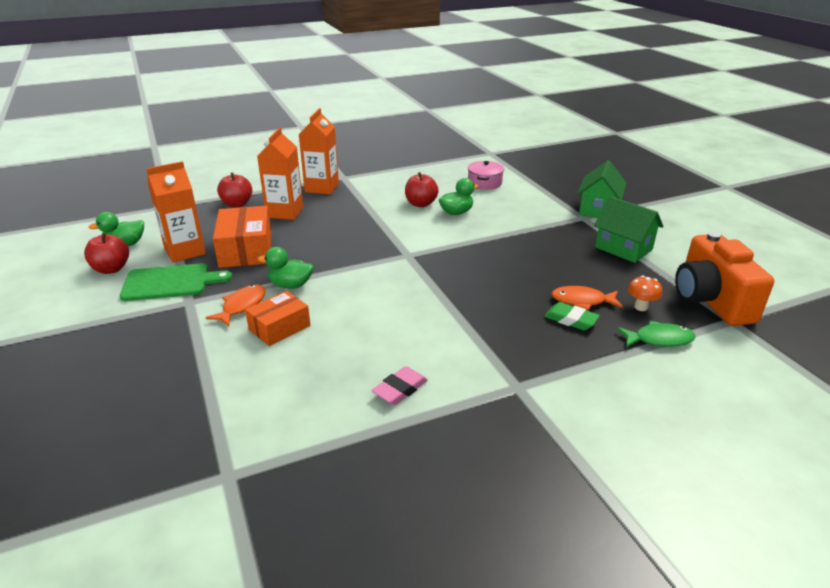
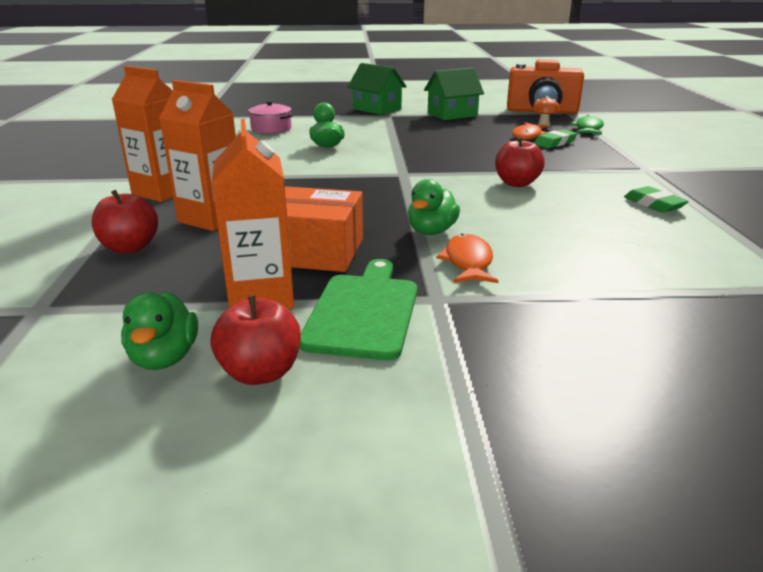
camera: 70 degrees left, 5 degrees down
orange fish [205,284,266,326] -> orange fish turned 45 degrees clockwise [436,233,499,283]
orange box [245,291,310,346] -> none
pink eraser [372,366,428,405] -> green eraser [624,186,689,213]
red apple [405,172,439,207] -> red apple moved to [495,137,545,187]

